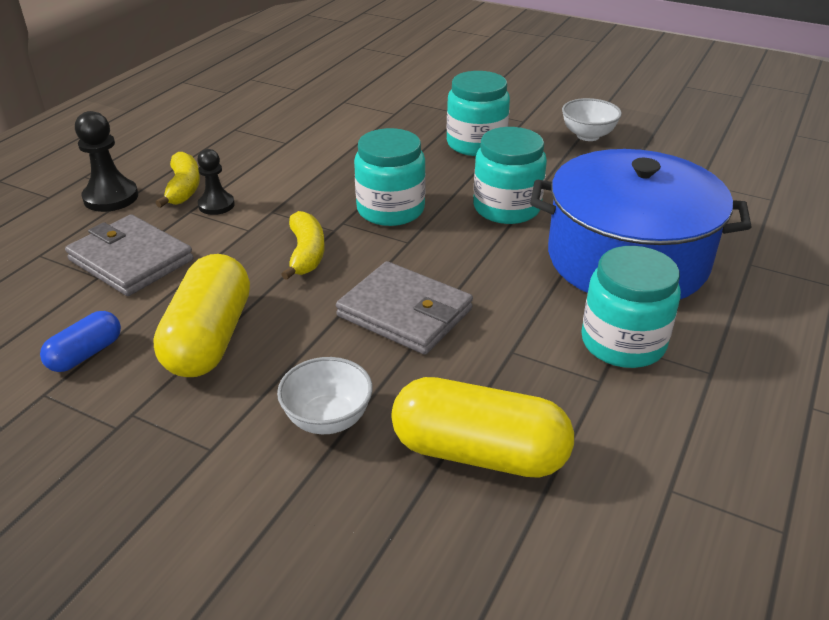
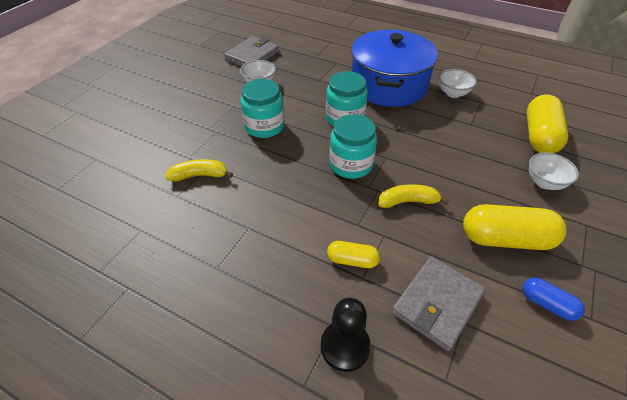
camera: 90 degrees left, 10 degrees up
yellow banana [156,152,200,208] -> yellow banana moved to [165,159,233,182]
black pawn [197,149,235,215] -> yellow capsule [327,241,380,268]
grey wallet [336,261,473,355] -> grey wallet moved to [224,36,279,67]
turquoise jar [581,246,681,368] -> white bowl [439,69,477,98]

